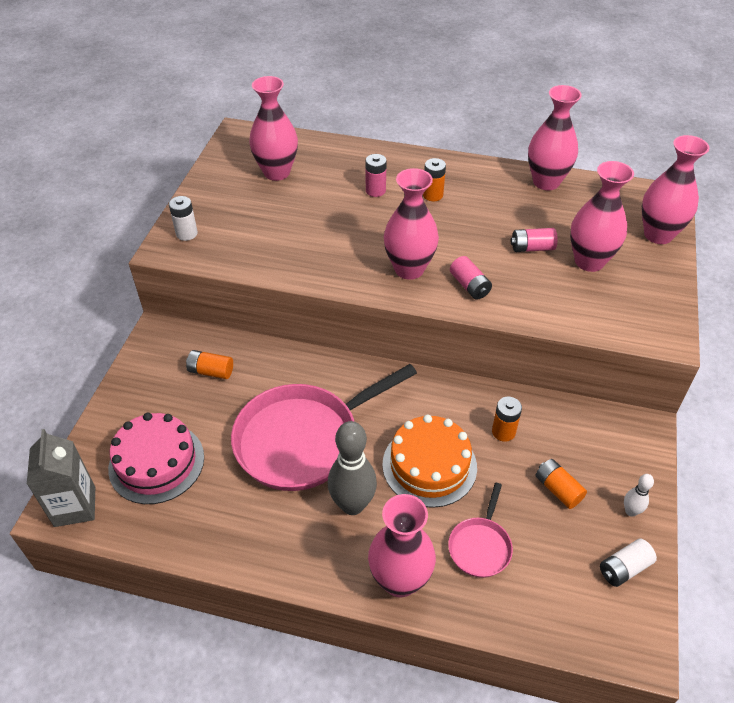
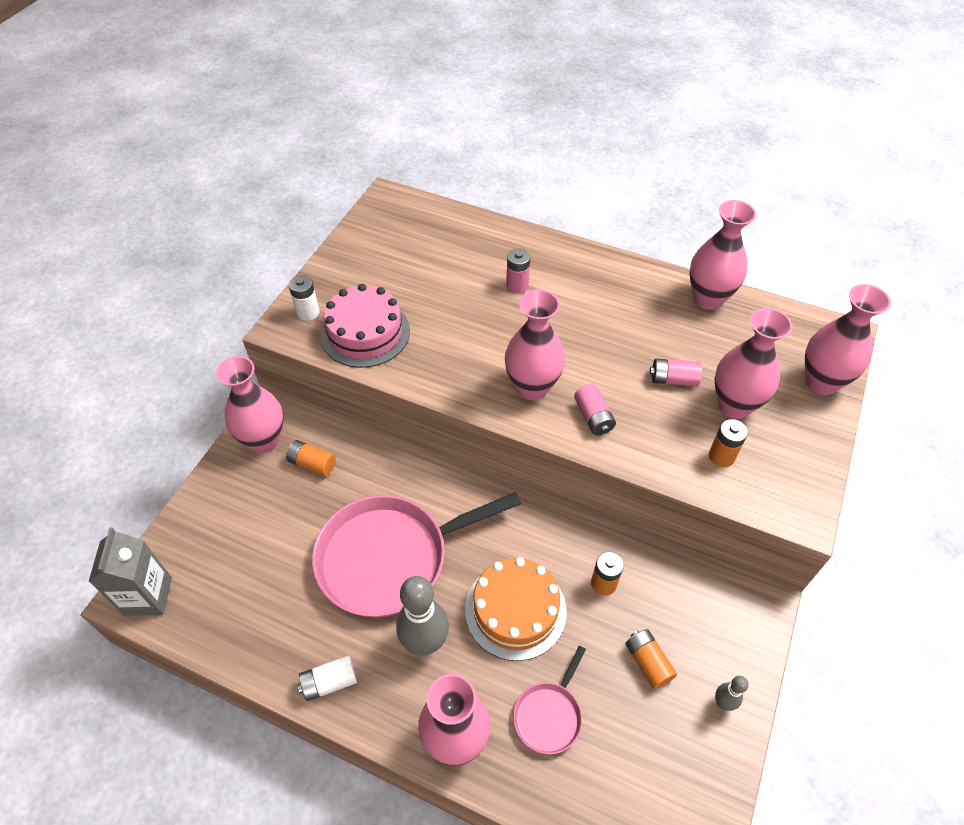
camera: 10 degrees right, 5 degrees up
pink cake [108,413,204,504] -> pink cake moved to [320,284,410,368]
pink vase [249,76,298,181] -> pink vase moved to [216,356,283,453]
orange battery [423,158,446,201] -> orange battery moved to [709,419,748,467]
white battery [600,539,657,587] -> white battery moved to [297,656,357,701]
white bowling pin [624,474,654,517] -> grey bowling pin [715,676,749,711]

